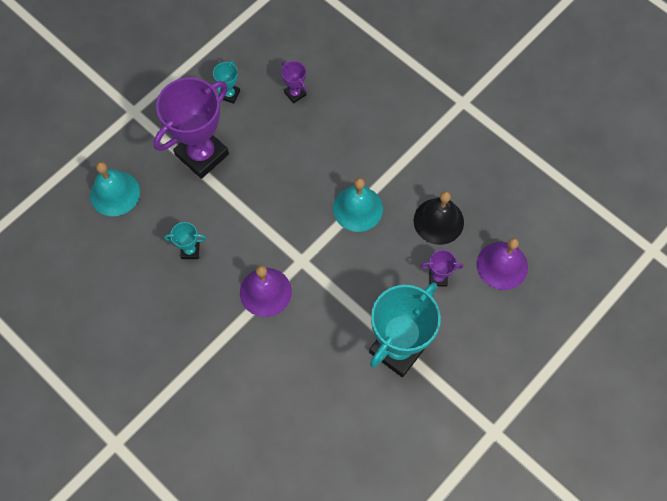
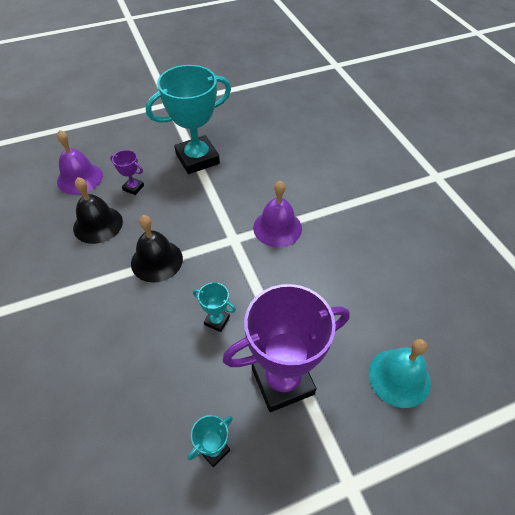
camera: 155 degrees left, 15 degrees down
turquoise trophy [164,222,206,259] -> turquoise trophy moved to [193,282,236,332]
purple trophy [281,61,306,104] -> none
turquoise bell [333,178,383,232] -> black bell [131,215,183,282]

